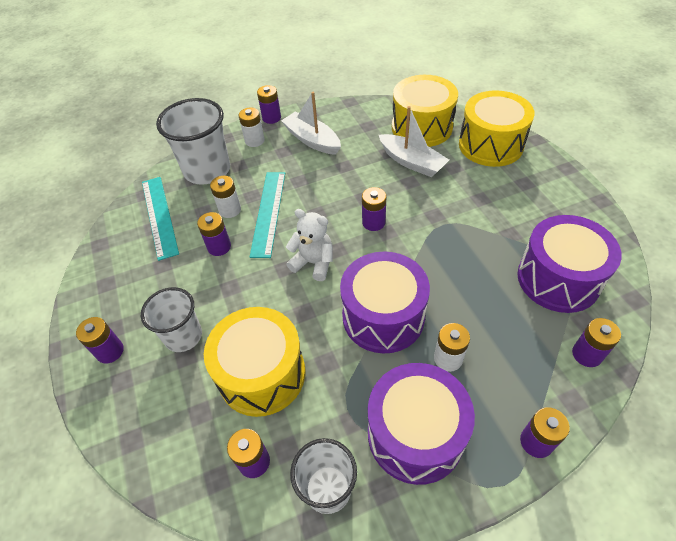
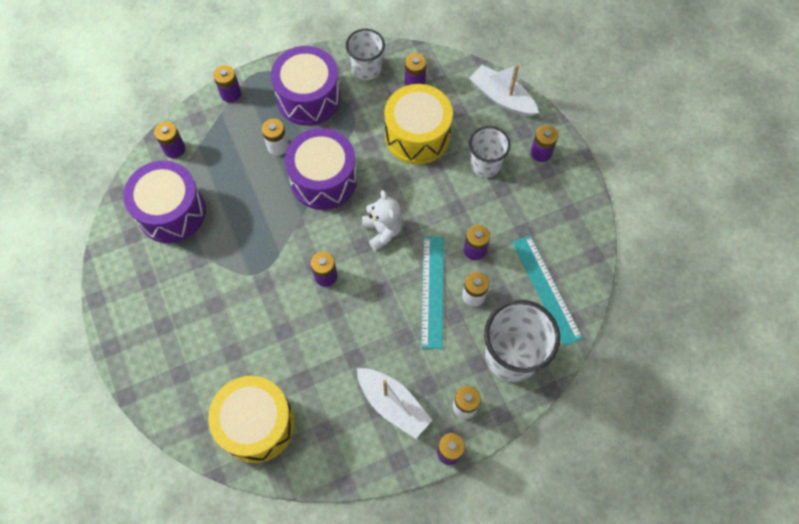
camera: 175 degrees right, 15 degrees up
white teddy bear [286,209,333,281] -> white teddy bear turned 135 degrees counterclockwise [362,190,403,251]
white boat [379,106,449,177] -> white boat moved to [470,65,539,117]
yellow drum [459,90,535,167] -> none

